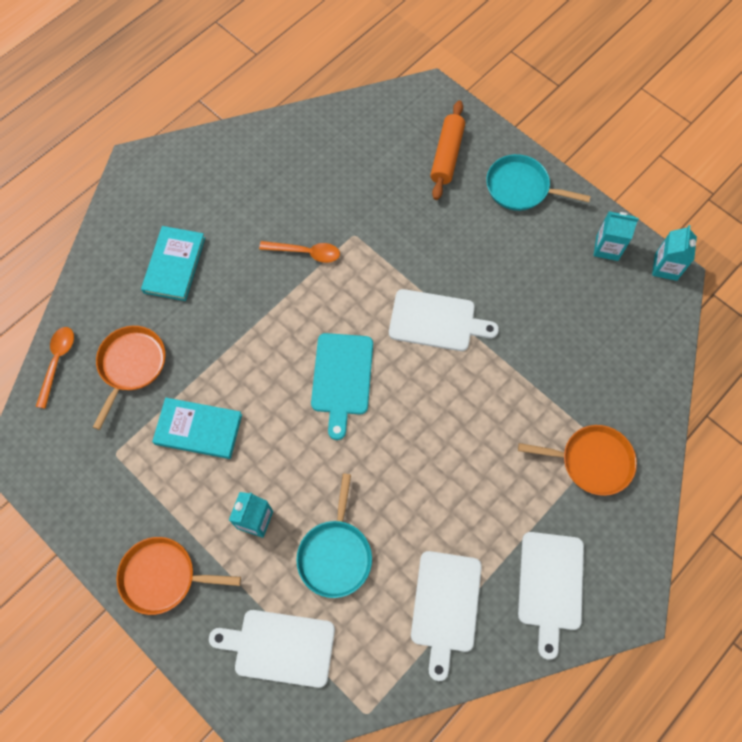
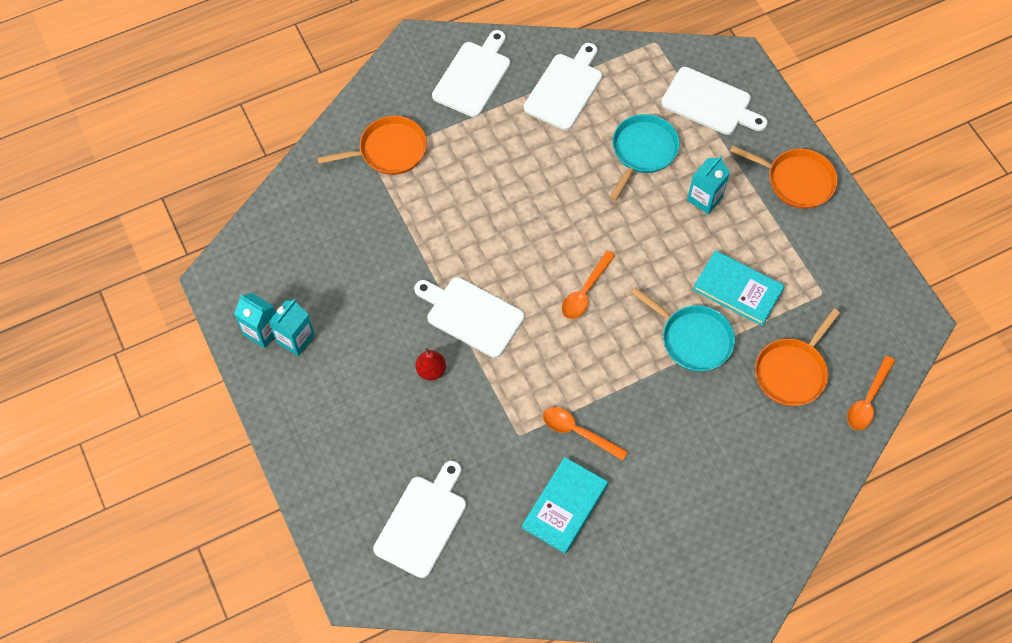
camera: 160 degrees left, 5 degrees down
turquoise book [141,226,205,301] -> turquoise book moved to [522,457,608,554]
turquoise cutting board [311,333,373,440] -> orange spoon [562,251,616,319]
orange rolling pin [430,100,465,200] -> none
turquoise pan [486,154,591,211] -> turquoise pan moved to [631,287,735,372]
orange pan [518,425,637,496] -> orange pan turned 135 degrees clockwise [317,116,427,175]
turquoise carton [652,225,697,281] -> turquoise carton moved to [269,299,315,356]
none -> white cutting board [373,461,466,578]
none -> red pear [415,348,446,380]

